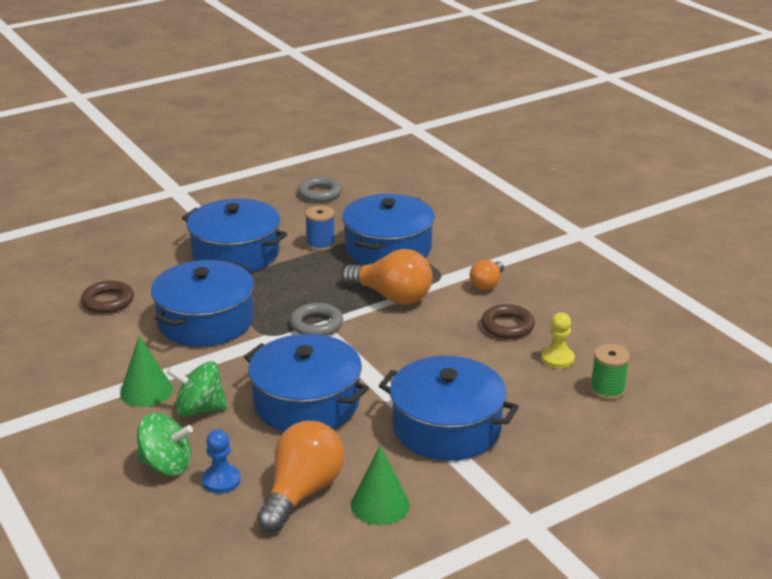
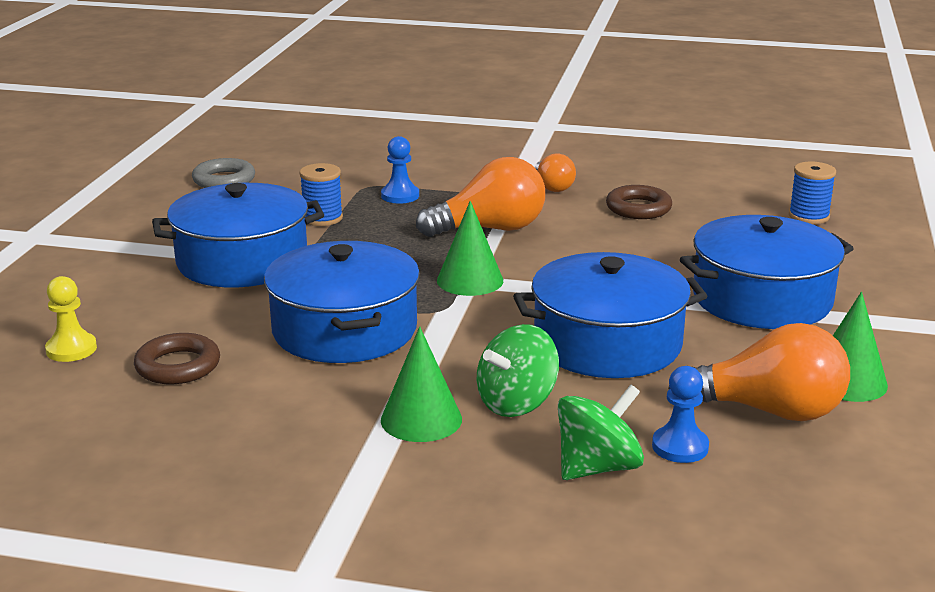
camera: 45 degrees left, 5 degrees down
orange light bulb [257,421,344,532] -> orange light bulb turned 120 degrees clockwise [668,323,850,421]
grey ring [290,303,343,336] -> green cone [437,201,503,296]
blue pot [342,194,435,265] -> blue pawn [381,136,419,204]
yellow pawn [541,312,575,369] -> yellow pawn moved to [45,276,97,362]
green spool [590,344,630,400] -> blue spool [789,162,836,224]

